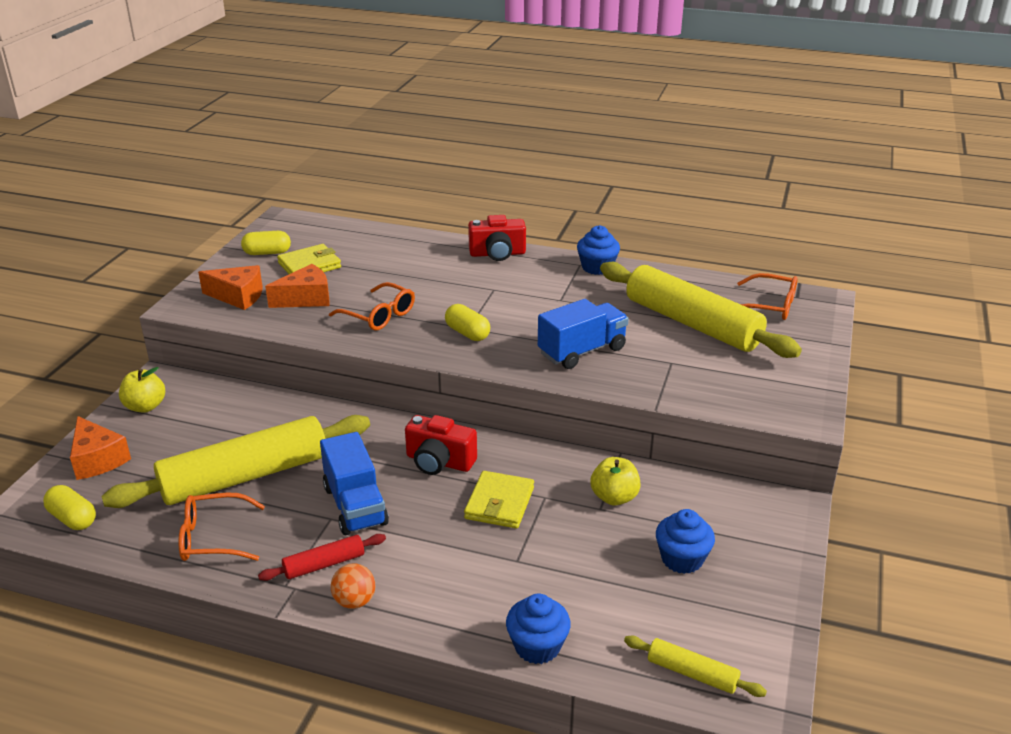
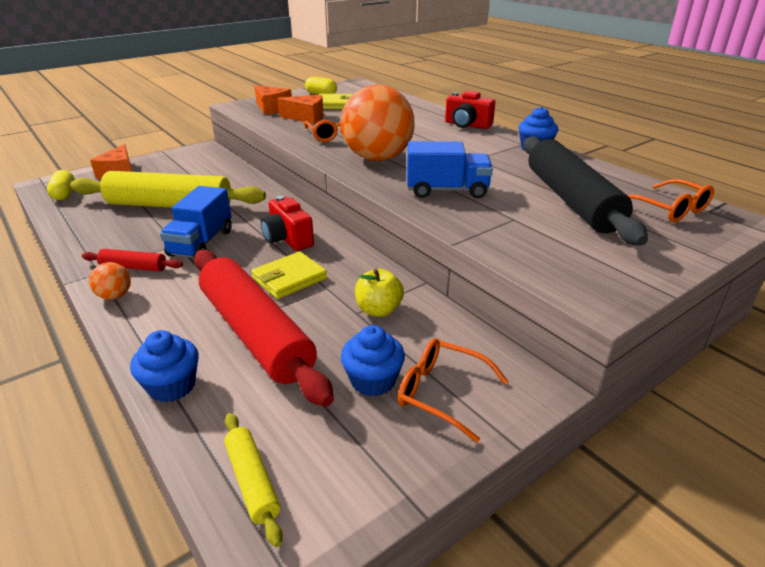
camera: 35 degrees right, 0 degrees up
yellow apple [119,367,165,413] -> none
orange glasses [179,493,265,561] -> orange glasses moved to [398,338,509,443]
yellow capsule [445,304,490,341] -> orange ball [341,84,415,161]
yellow rolling pin [600,262,802,358] -> black rolling pin [524,136,648,246]
none -> red rolling pin [194,250,334,407]

